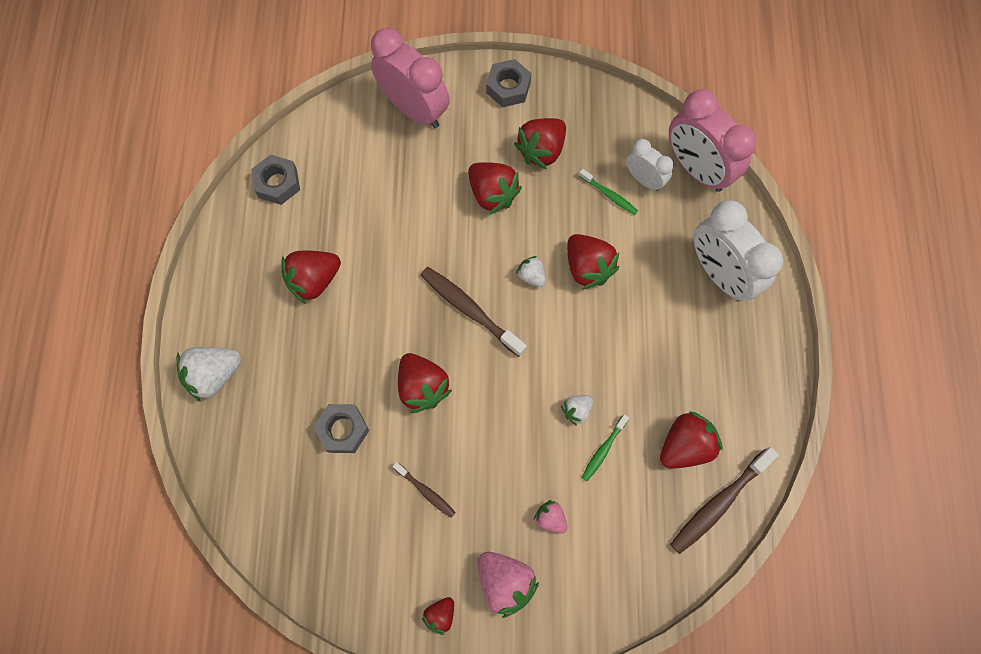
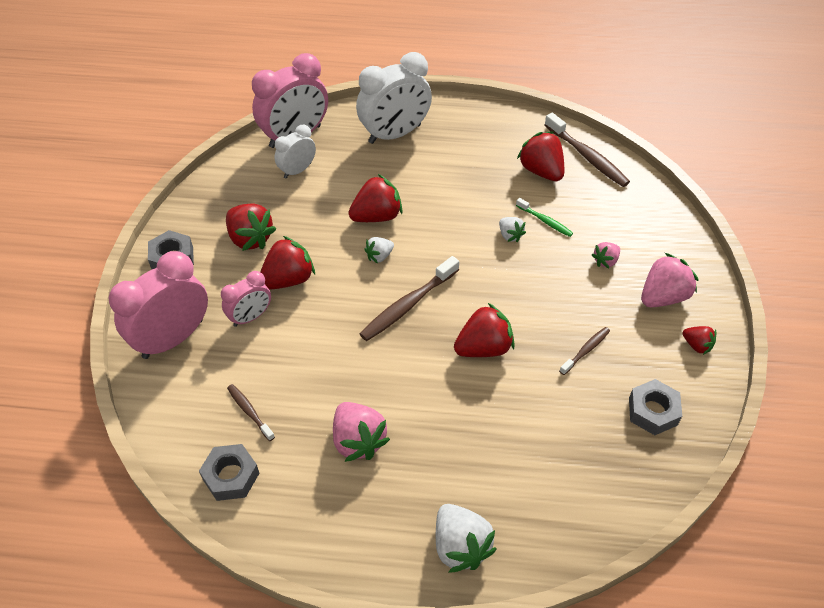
camera: 85 degrees left, 20 degrees down
red strawberry [281,251,341,304] -> pink strawberry [333,402,390,462]
grey nut [313,404,369,453] -> grey nut moved to [629,379,682,435]
green toothbrush [579,169,638,215] -> none
none -> pink clock [221,271,271,327]
none -> brown toothbrush [227,384,275,441]

